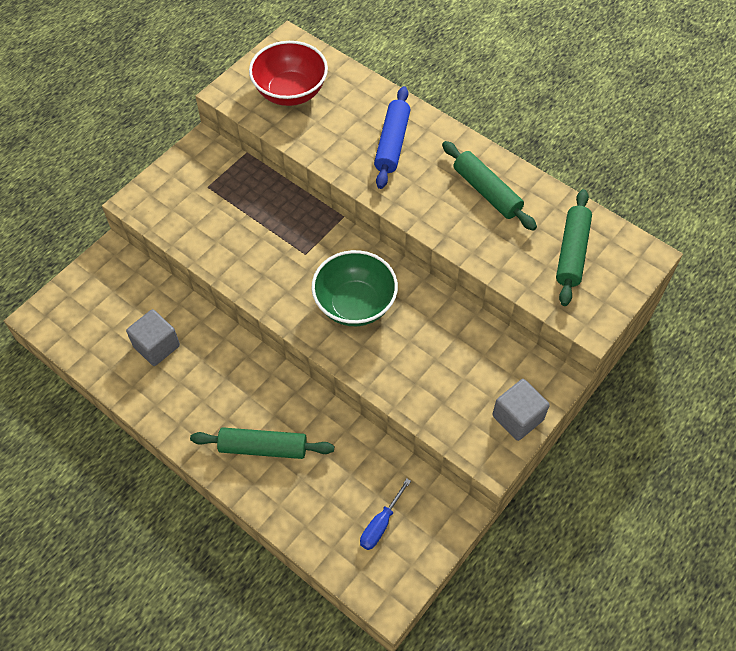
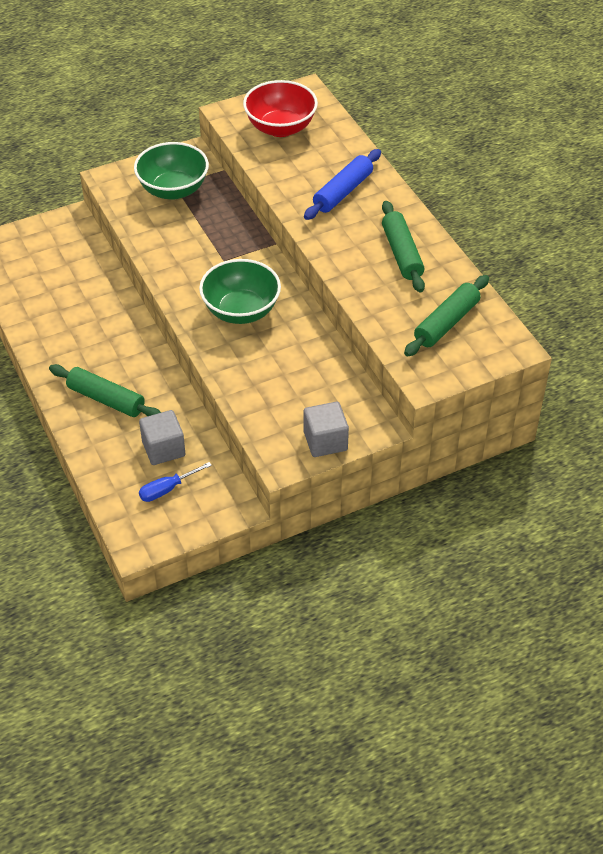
camera: 25 degrees right, 10 degrees down
grey cube [126,309,180,366] -> grey cube moved to [139,410,185,465]
none -> green bowl [134,142,209,200]

